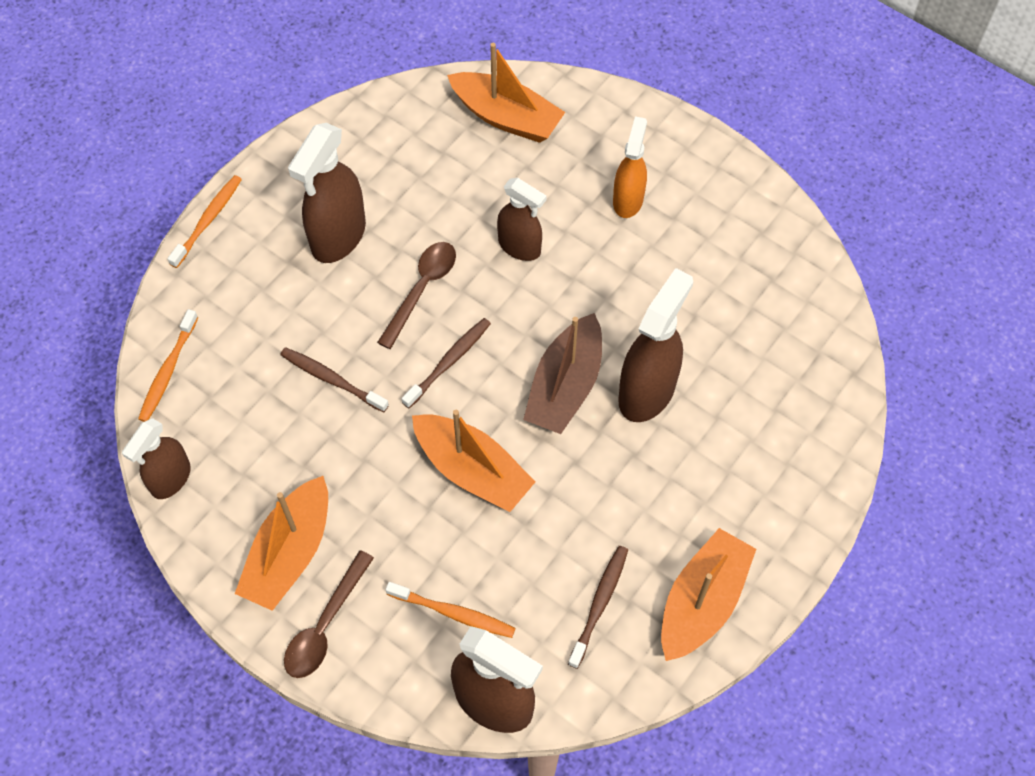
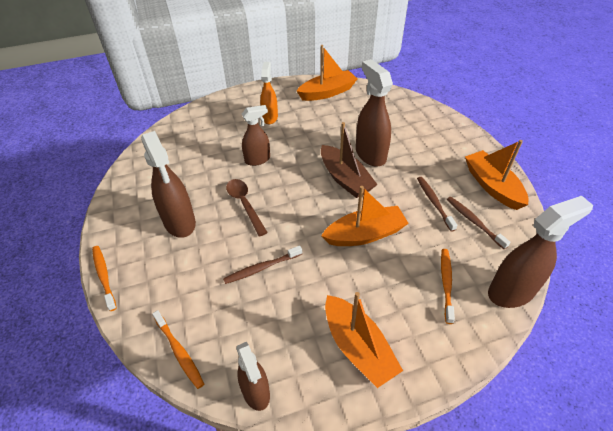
camera: 55 degrees left, 15 degrees down
brown spoon [284,550,374,678] -> none
orange toothbrush [386,582,515,638] -> orange toothbrush turned 45 degrees counterclockwise [441,249,455,324]
brown toothbrush [402,318,491,408] -> brown toothbrush moved to [417,177,458,232]
orange boat [447,43,565,143] -> orange boat moved to [296,45,357,101]
orange spray bottle [613,116,647,218] -> orange spray bottle turned 45 degrees clockwise [260,62,278,124]

